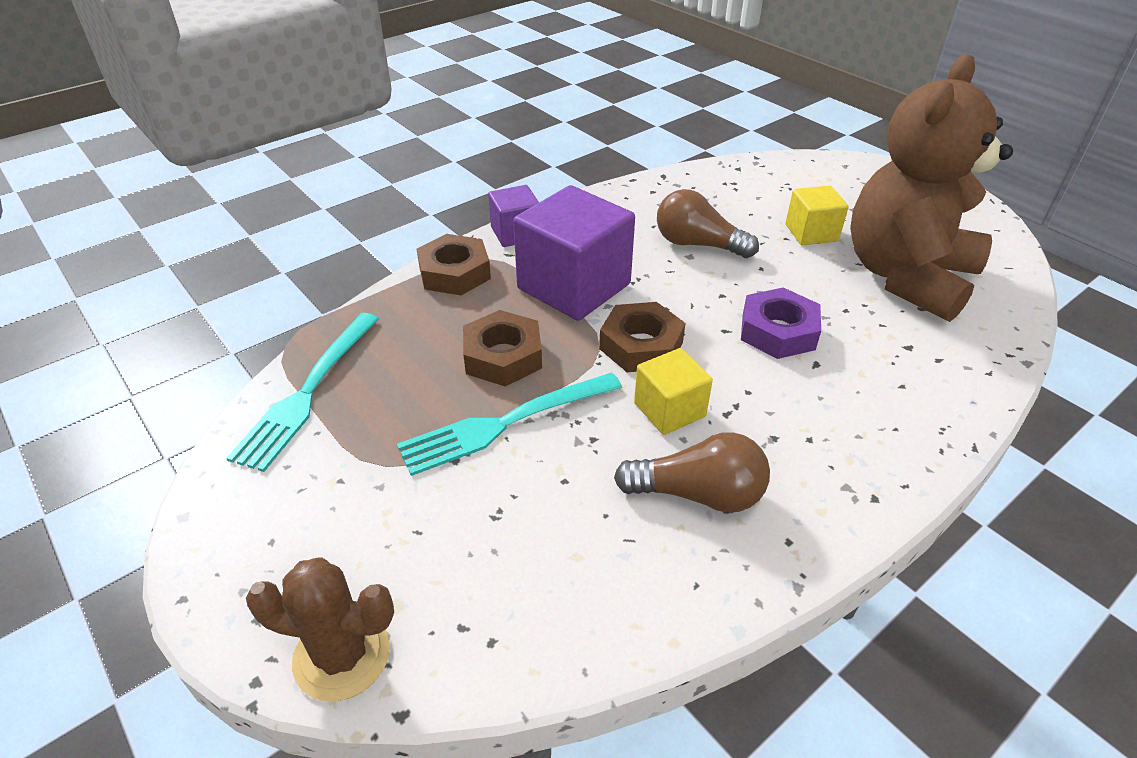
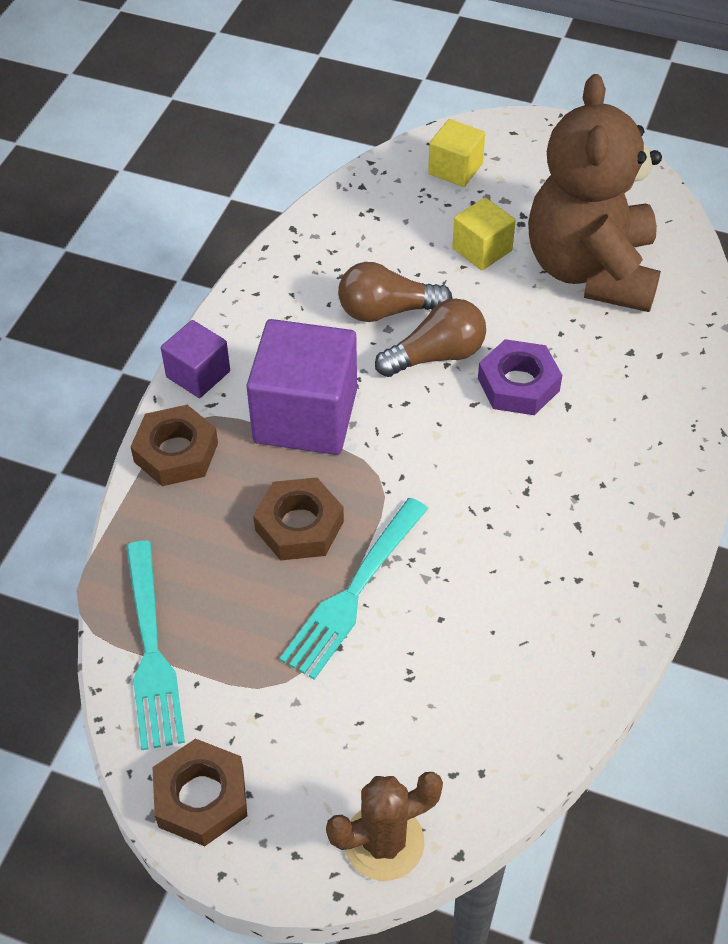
camera: 30 degrees left, 10 degrees up
brown nut [599,302,686,372] -> brown nut moved to [152,738,247,846]
brown light bulb [614,432,770,513] -> brown light bulb moved to [375,298,486,377]
yellow cube [634,348,713,435] -> yellow cube moved to [428,119,485,187]

